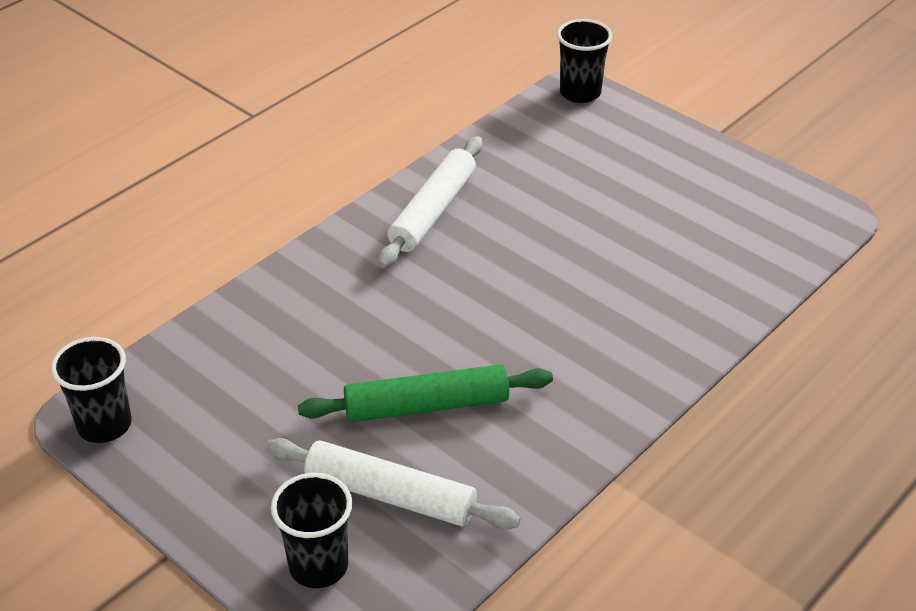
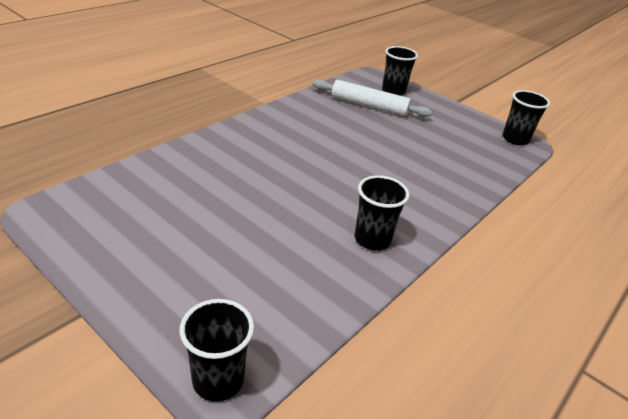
camera: 175 degrees right, 5 degrees down
green rolling pin [298,364,553,422] -> none
white rolling pin [378,136,483,268] -> black cup [355,175,410,250]

